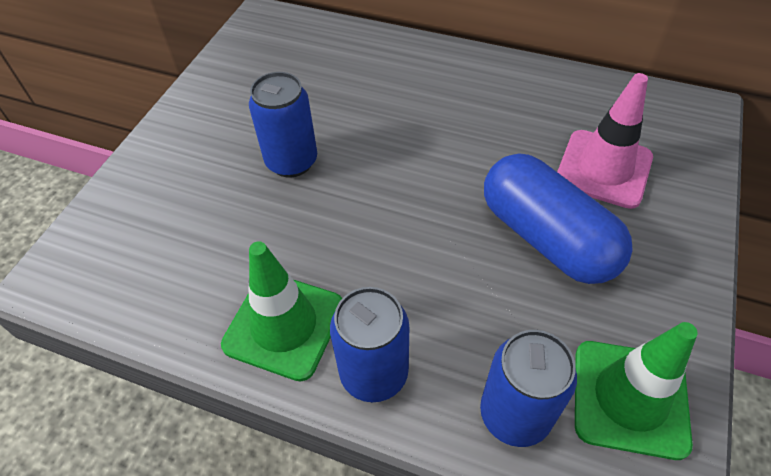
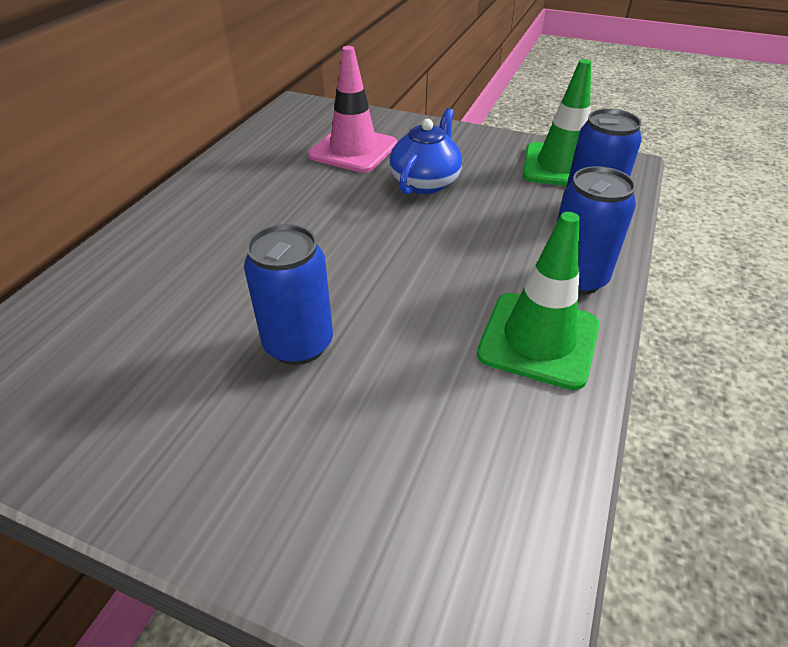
camera: 90 degrees left, 10 degrees down
blue capsule [484,153,633,284] -> blue teapot [389,108,462,195]

